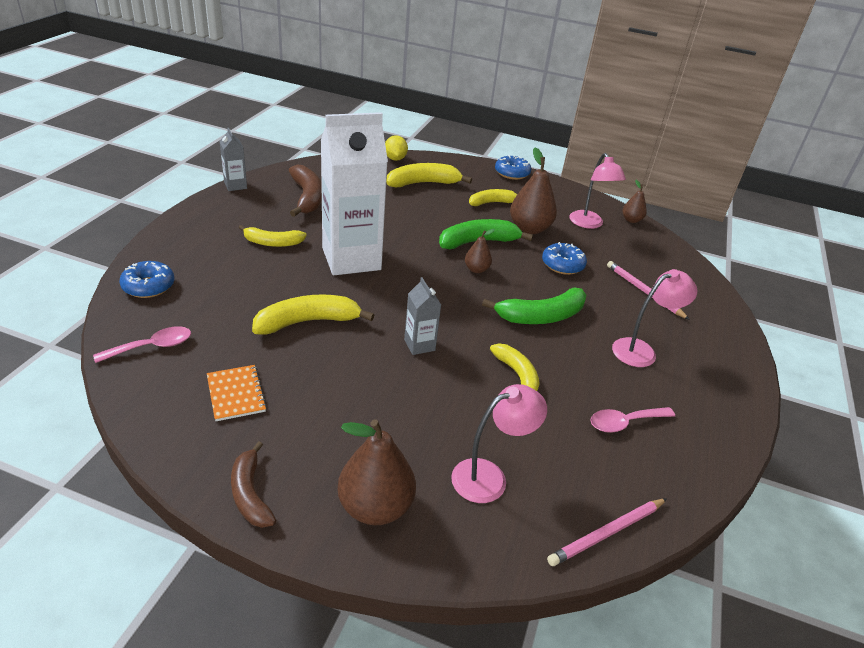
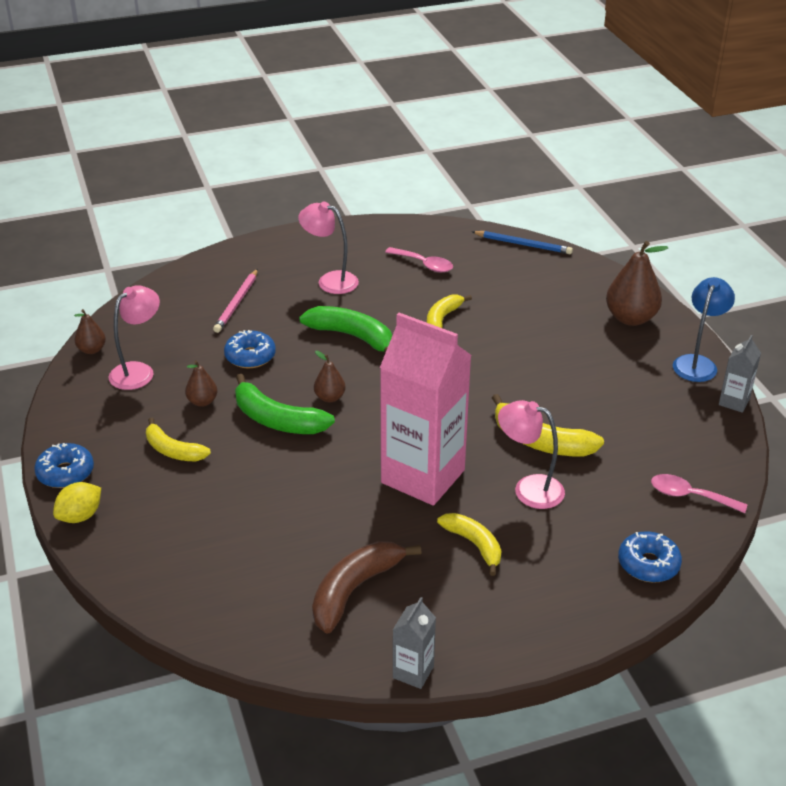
camera: 125 degrees left, 0 degrees up
orange notebook [207,365,267,421] -> none
brown banana [231,441,276,528] -> blue lamp [673,277,735,382]
white carton [321,112,388,275] -> pink carton [380,313,472,506]
yellow lemon [385,135,408,161] -> yellow lemon moved to [53,482,101,523]
yellow banana [386,163,472,187] -> none
grey carton [404,277,441,355] -> grey carton moved to [719,335,761,413]
pink lamp [451,384,547,503] -> pink lamp moved to [498,400,565,509]
brown pear [510,147,557,234] -> brown pear [185,360,217,407], size x0.54
pink pencil [547,498,667,566] -> blue pencil [472,231,573,254]

